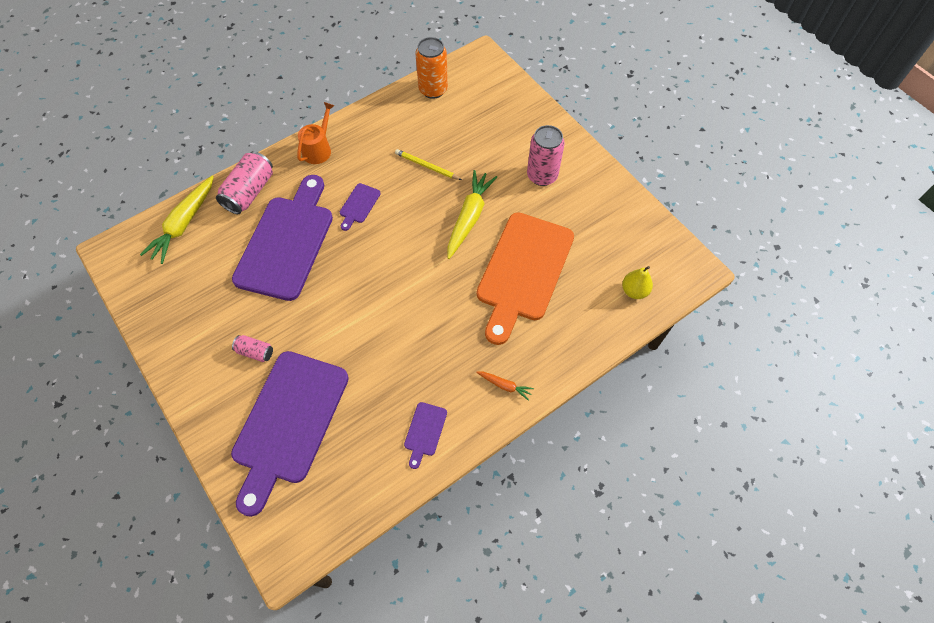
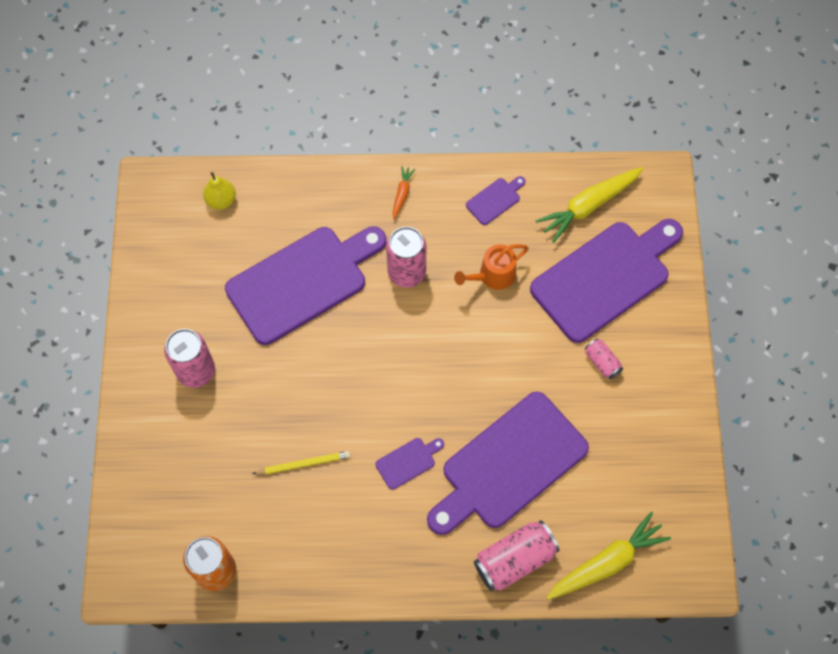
camera: 145 degrees left, 5 degrees up
orange watering can [297,102,334,164] -> orange watering can moved to [454,244,529,290]
yellow pencil [395,149,462,180] -> yellow pencil turned 75 degrees counterclockwise [252,451,350,474]
yellow carrot [447,170,497,259] -> yellow carrot moved to [536,167,643,243]
orange carrot [476,371,534,401] -> orange carrot turned 45 degrees clockwise [393,166,415,220]
orange cutting board [477,212,574,345] -> purple cutting board [225,226,387,345]
none -> pink can [386,227,426,288]

